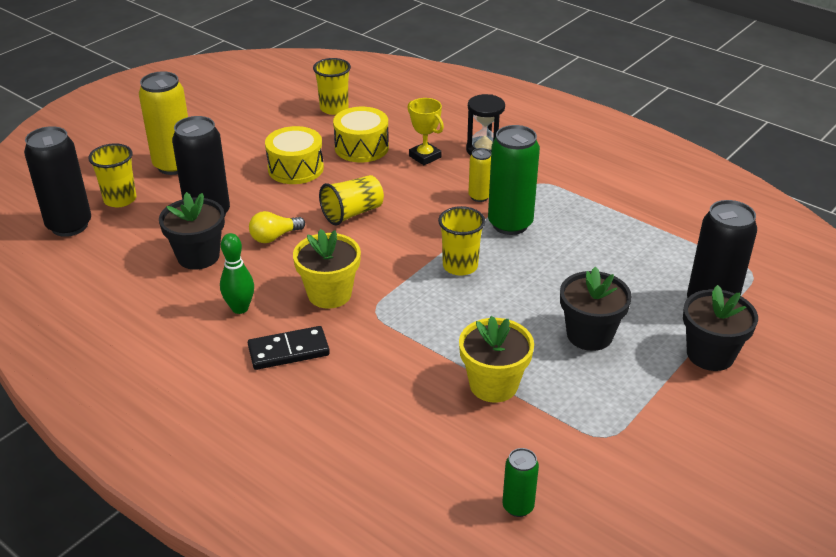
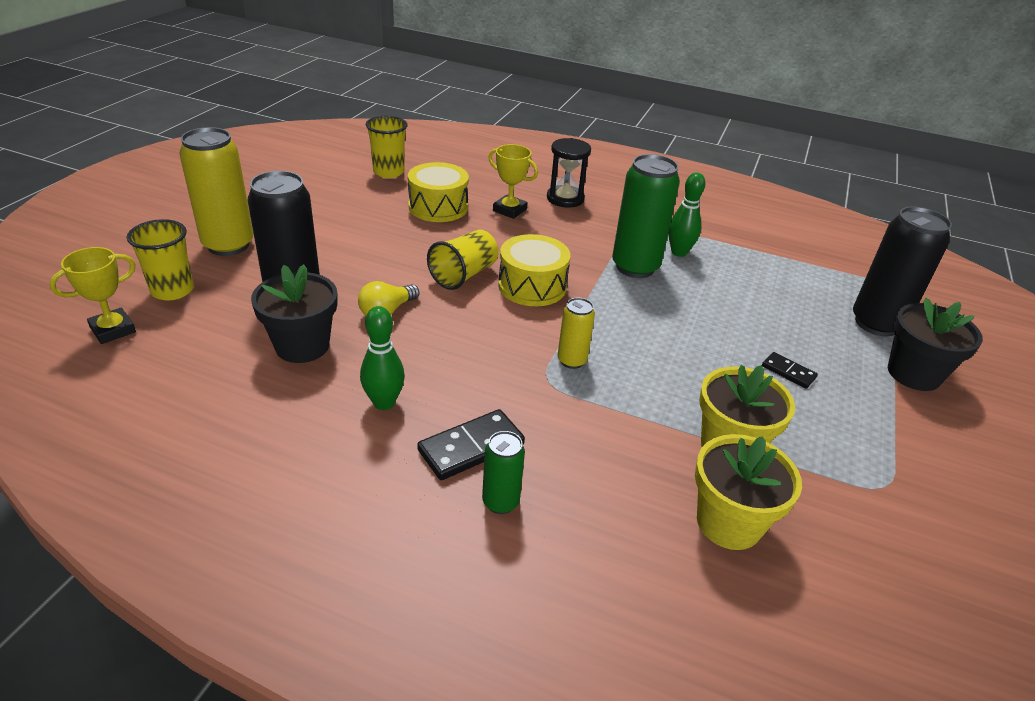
camera: 20 degrees left, 0 degrees up
black can [24,126,91,237] -> yellow trophy [49,247,136,344]
yellow drum [265,126,324,184] -> yellow drum moved to [498,234,571,306]
yellow flower pot [293,229,361,309] -> yellow flower pot moved to [695,434,802,550]
yellow cup [438,206,485,276] -> none
yellow can [468,148,491,202] -> yellow can moved to [558,298,595,369]
green can [502,448,539,517] -> green can moved to [482,431,525,514]
black flower pot [560,266,632,351] -> black domino [762,352,818,389]
none -> green bowling pin [668,172,705,257]

